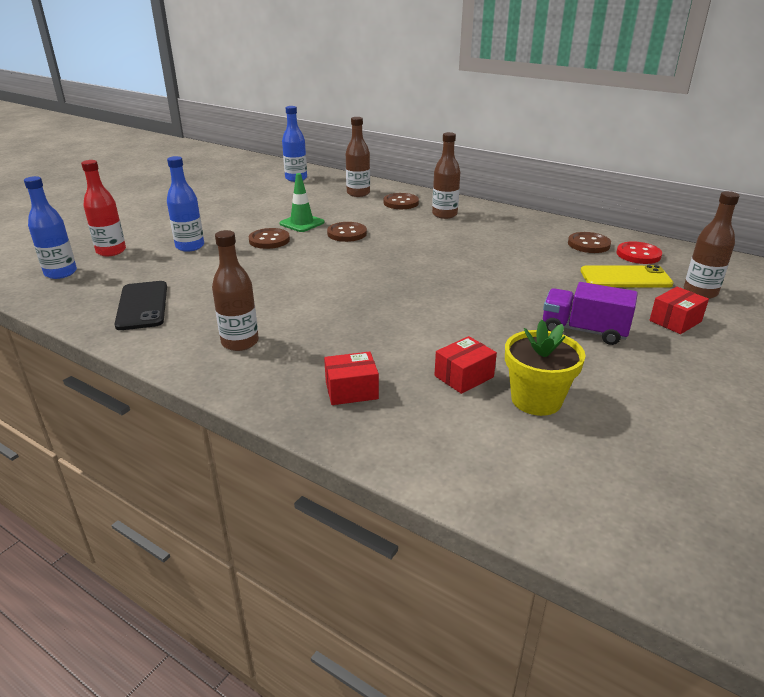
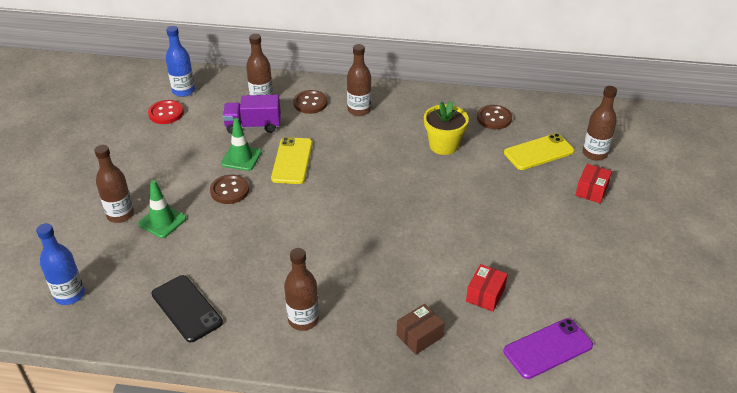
camera: 25 degrees left, 10 degrees up
red bottle [81,160,126,256] -> none
blue bottle [167,156,204,252] -> green traffic cone [138,180,187,238]
red box [324,352,379,405] -> brown box [397,304,445,355]
brown button [327,222,367,242] -> yellow phone [271,137,313,184]
yellow flower pot [505,320,585,416] -> yellow flower pot moved to [424,101,469,155]
purple truck [543,282,638,345] -> purple truck moved to [223,95,281,134]
red button [617,241,662,264] -> red button moved to [148,100,184,124]
none -> brown bottle [94,145,134,223]
none -> purple phone [503,318,593,379]

